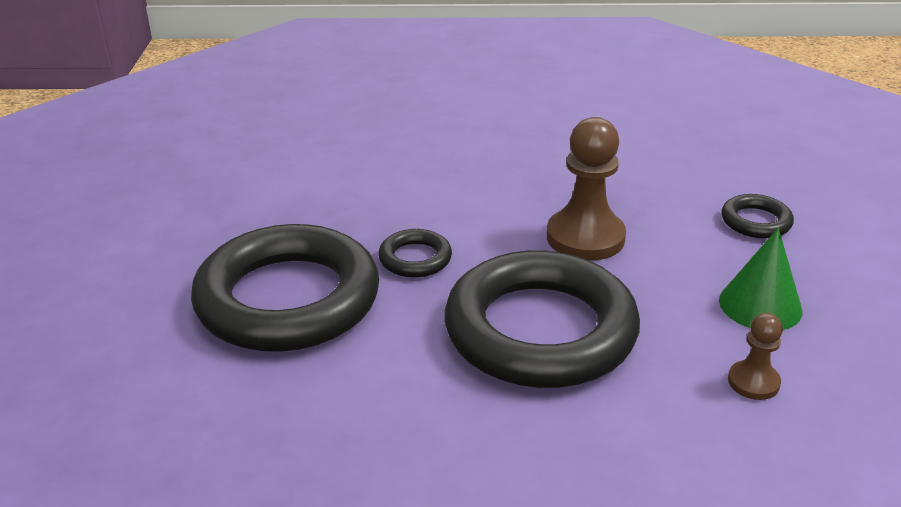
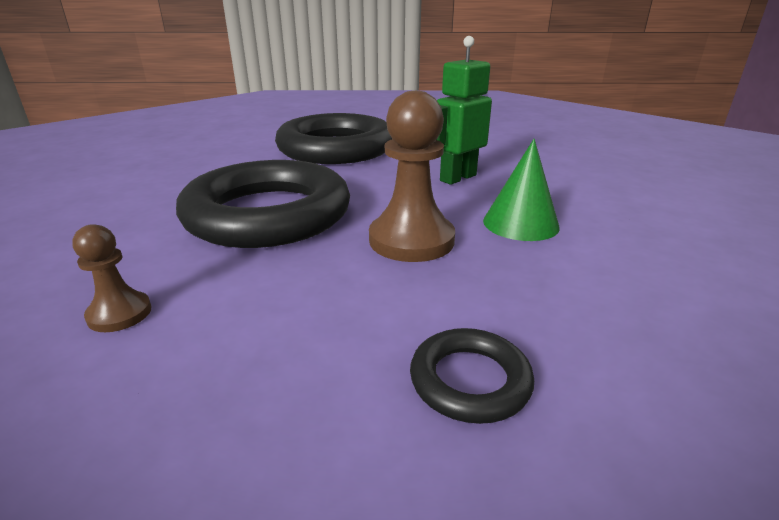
camera: 90 degrees right, 5 degrees down
black ring [378,229,452,278] -> none
green cone [719,228,802,330] -> green cone moved to [483,139,560,241]
none -> green robot [437,36,492,185]

